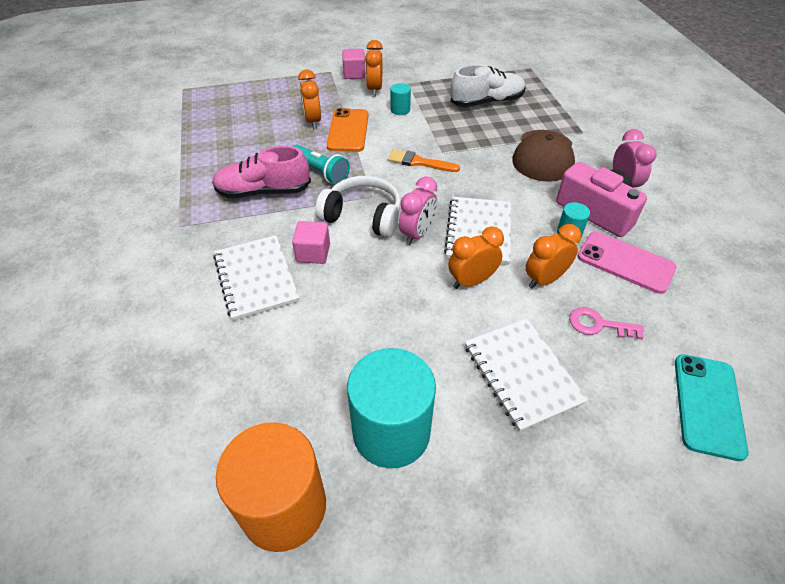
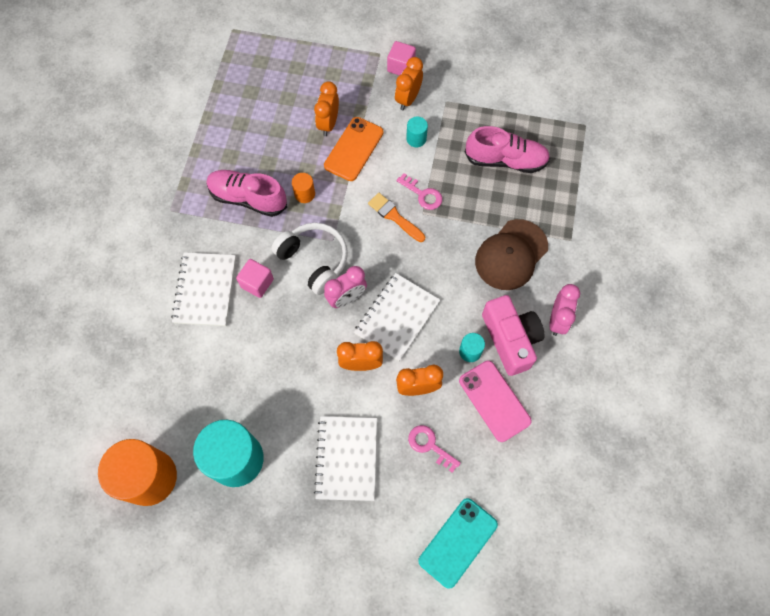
camera: 25 degrees right, 20 degrees up
turquoise flashlight [292,145,350,184] -> orange cylinder [292,173,315,203]
white shoe [451,65,525,107] -> pink shoe [465,126,550,173]
none -> pink key [397,173,442,210]

